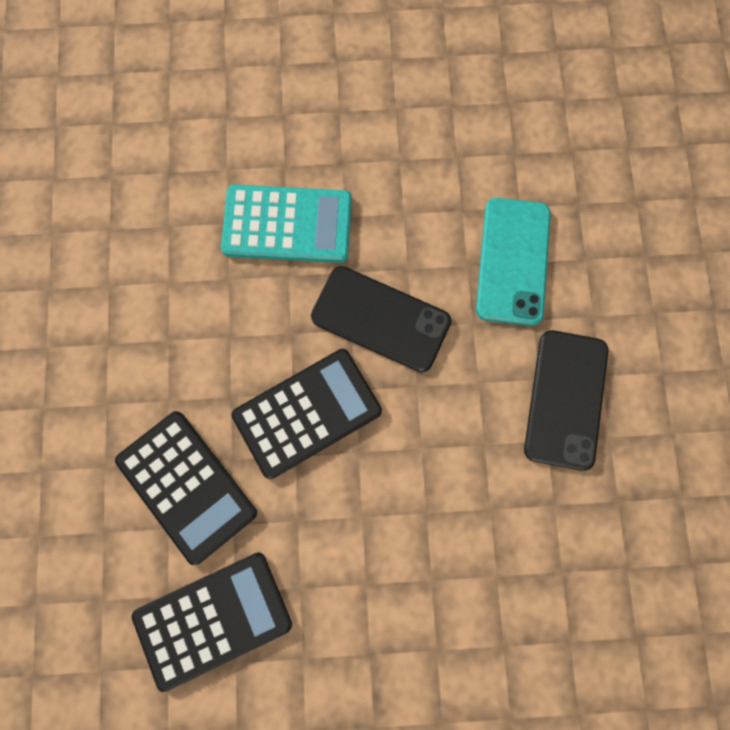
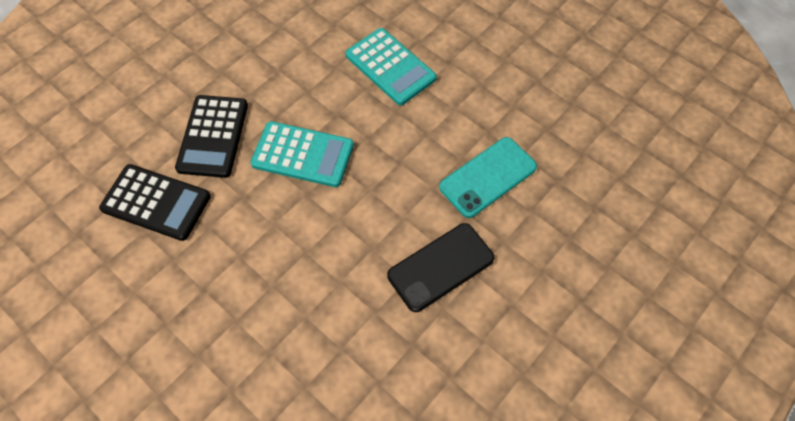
camera: 45 degrees right, 15 degrees down
black calculator [231,349,382,479] -> turquoise calculator [251,121,354,187]
black phone [311,266,451,372] -> none

